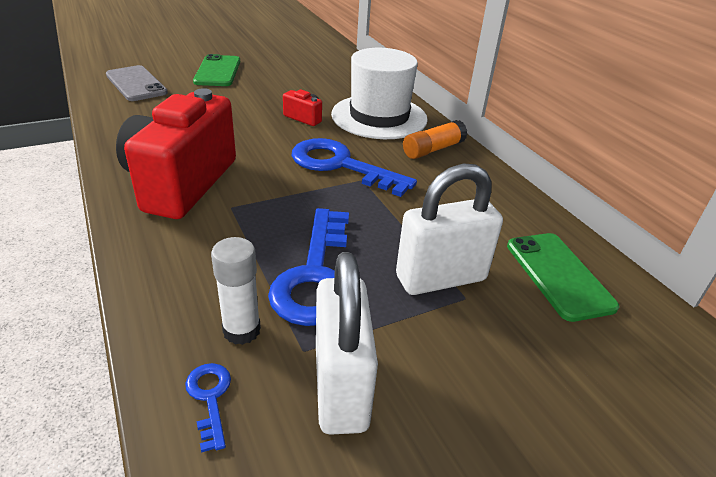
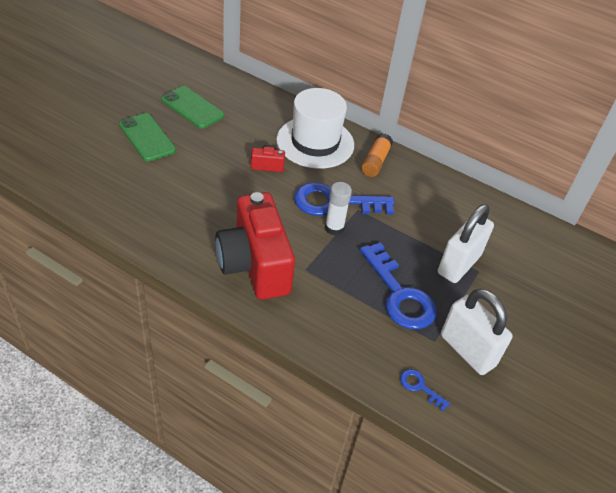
camera: 35 degrees left, 10 degrees up
grey phone [106,65,168,101] -> none
white glue stick [211,237,261,345] -> white glue stick moved to [325,182,352,236]
green phone [507,233,619,322] -> green phone moved to [161,86,224,129]

